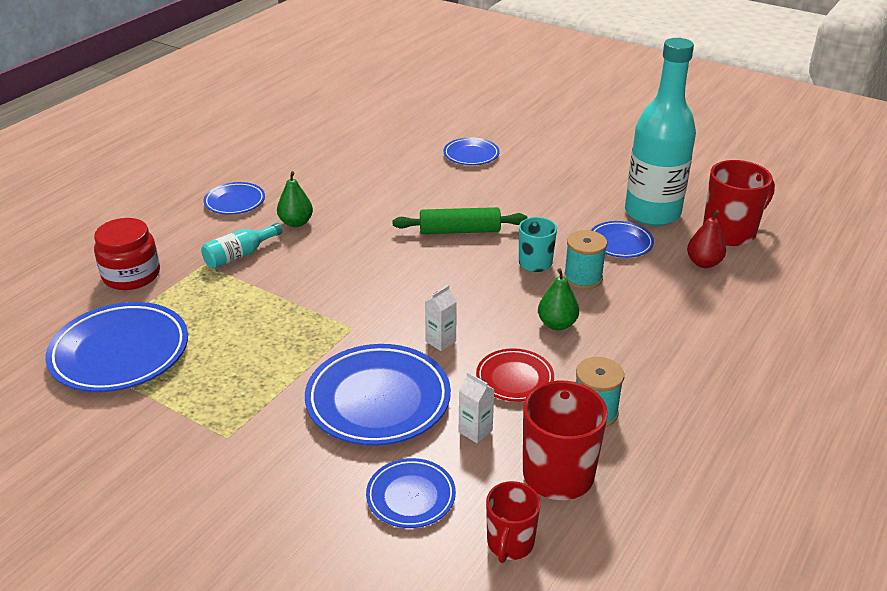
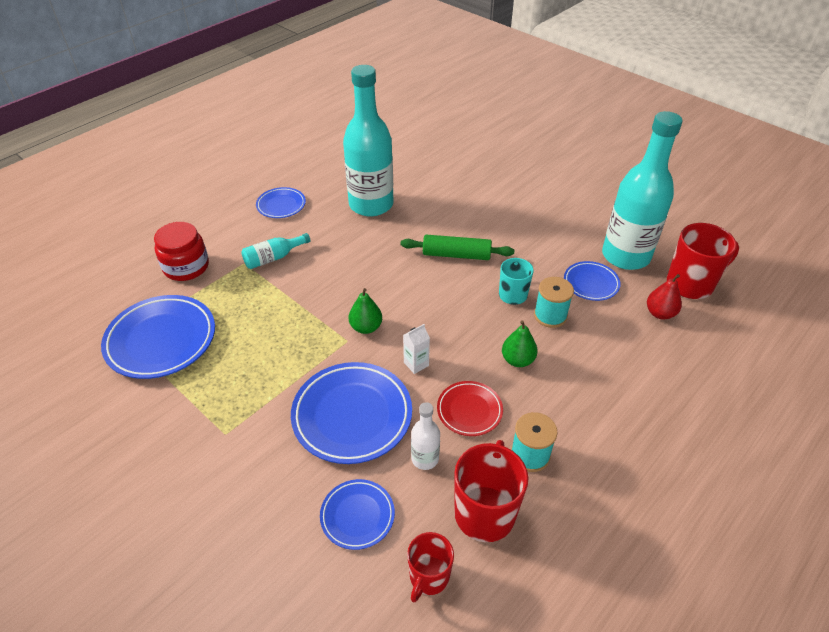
camera: 10 degrees right, 10 degrees up
green pear [277,171,313,227] -> green pear moved to [349,288,382,334]
blue plate [444,137,499,165] -> none
white carton [459,372,494,443] -> white bottle [411,402,440,470]
none -> turquoise bottle [343,65,393,217]

